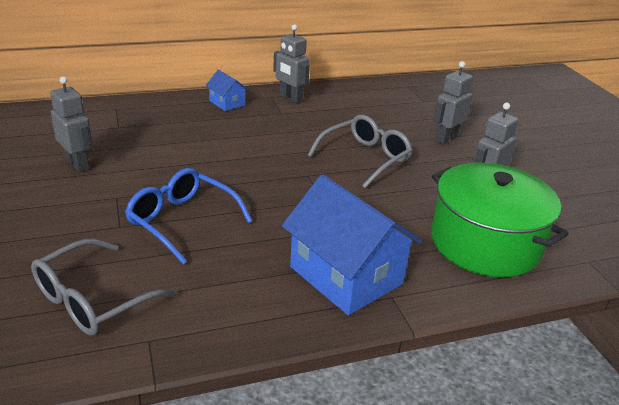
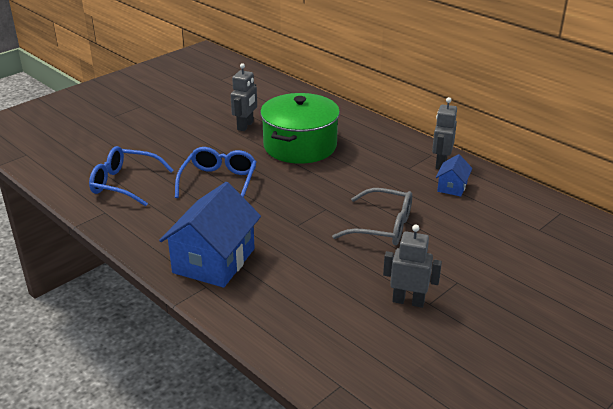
camera: 65 degrees right, 0 degrees up
grey glasses [31,239,178,336] -> blue glasses [89,146,174,206]
blue house [205,70,249,111] -> blue house moved to [436,154,472,197]
green pot [431,163,568,277] -> green pot moved to [260,93,340,164]
grey robot [433,61,473,145] -> none

